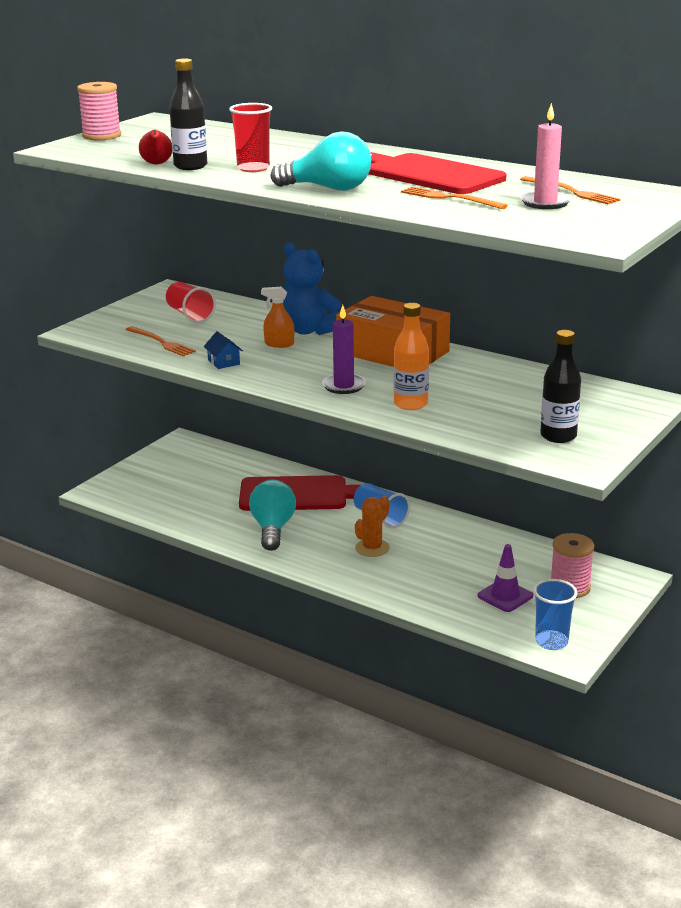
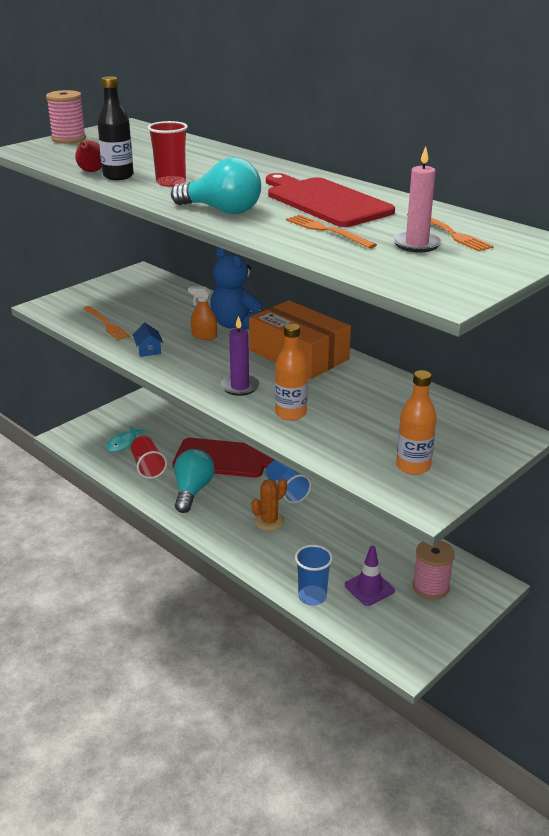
camera: 10 degrees right, 5 degrees up
red cup [166,282,216,323] -> red cup moved to [131,436,167,479]
blue cup [533,579,578,650] -> blue cup moved to [295,545,333,605]
black bottle [540,330,581,443] -> orange bottle [396,370,437,475]
none -> turquoise fish [107,426,147,452]

